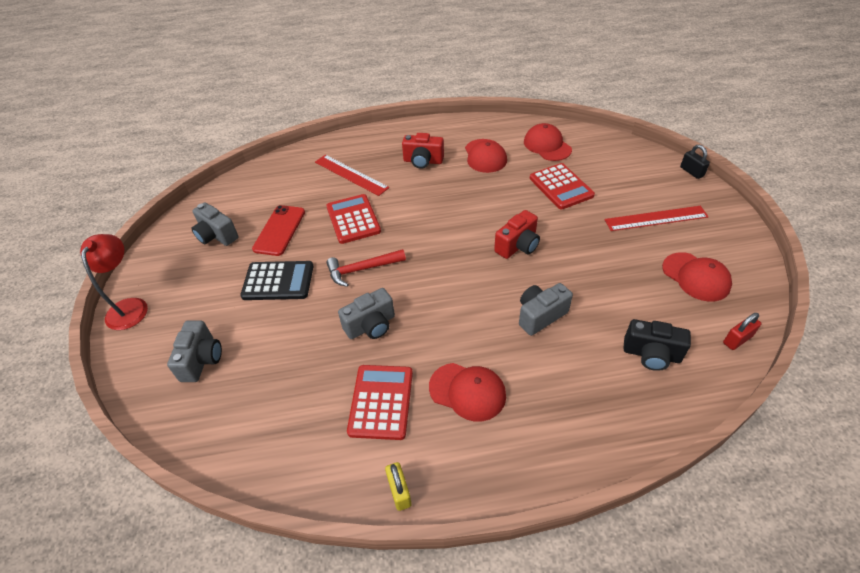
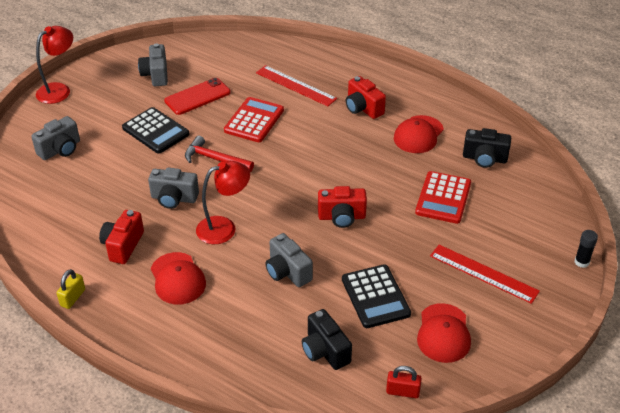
camera: 40 degrees right, 5 degrees down
red ruler [315,155,389,196] -> red ruler turned 45 degrees counterclockwise [256,65,337,106]
red calculator [347,365,413,440] -> red camera [99,210,144,264]
grey camera [519,283,573,336] -> grey camera turned 135 degrees counterclockwise [266,233,313,287]
red cap [524,123,572,161] -> black camera [463,128,511,168]
black padlock [680,145,710,179] -> black glue stick [575,230,598,268]
none -> red lamp [196,161,250,244]
none -> black calculator [342,264,411,328]

